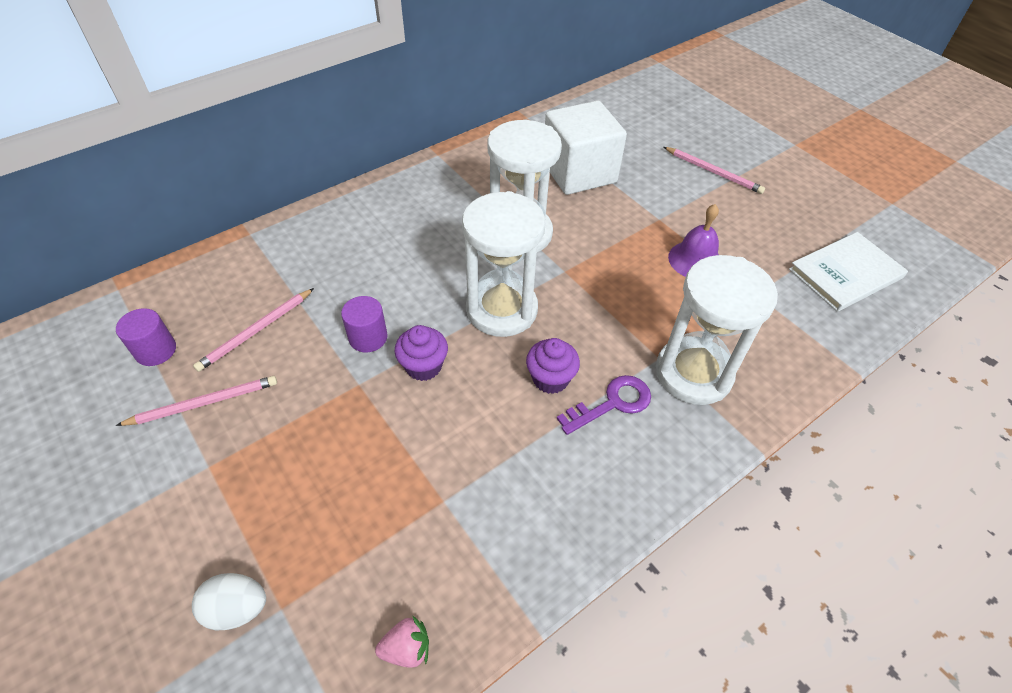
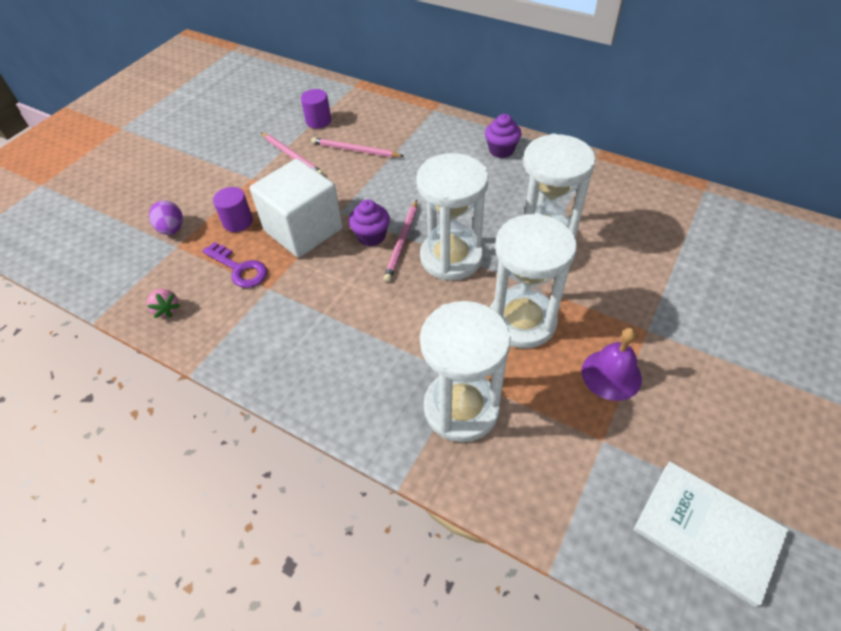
camera: 70 degrees right, 0 degrees up
white egg [192,573,266,630] -> purple egg [149,200,183,235]
purple cylinder [341,296,388,352] -> purple cylinder moved to [213,187,253,232]
purple cupcake [526,338,580,394] -> purple cupcake moved to [485,114,521,158]
white cube [545,100,627,195] -> white cube moved to [250,159,343,258]
purple key [557,375,651,435] -> purple key moved to [202,242,267,288]
pink pencil [664,147,765,194] -> pink pencil moved to [384,200,417,282]
none -> white hourglass [490,213,577,348]

